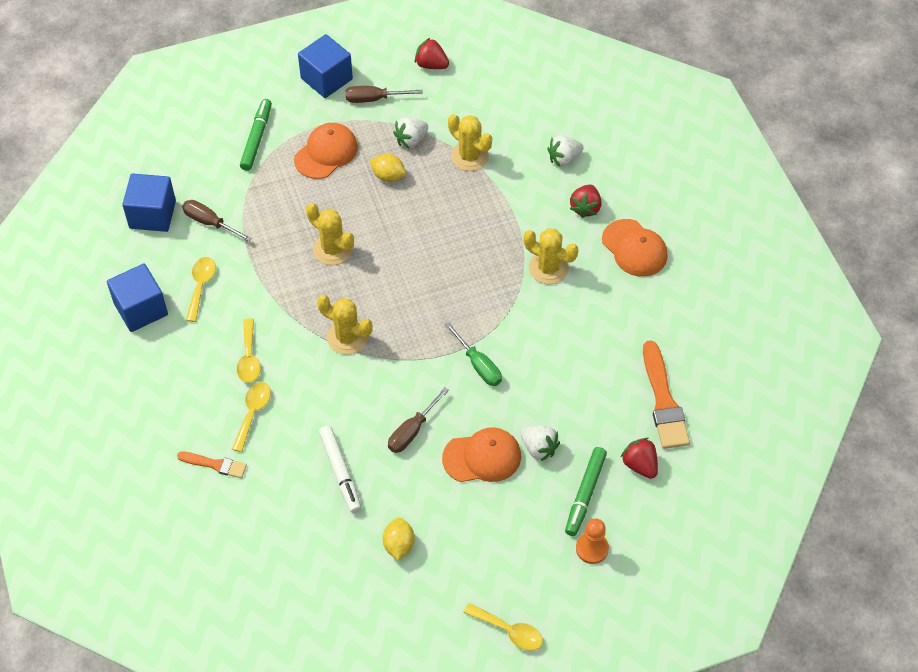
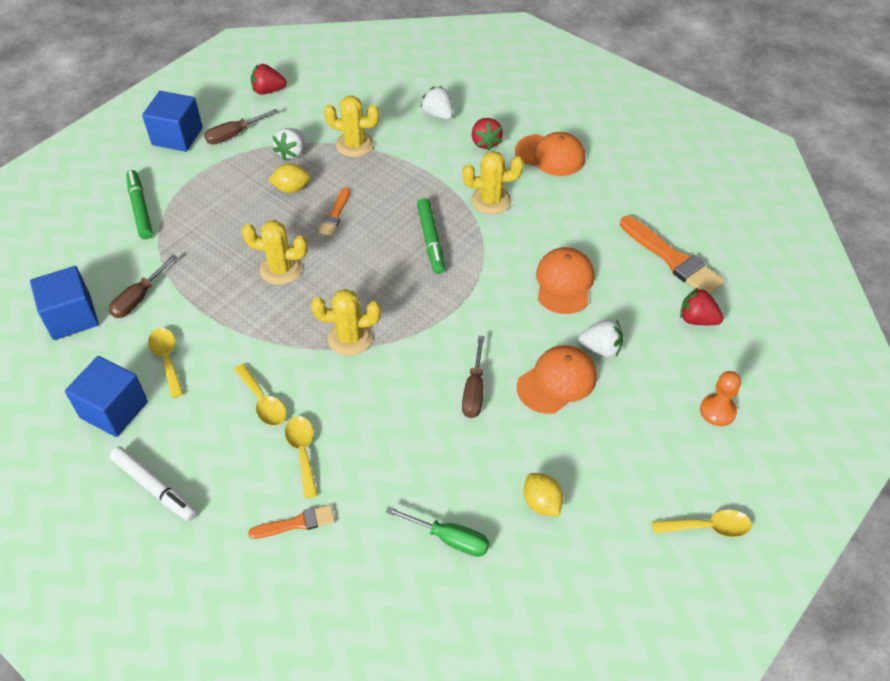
camera: 30 degrees left, 5 degrees down
brown screwdriver [182,200,252,242] -> brown screwdriver turned 60 degrees counterclockwise [109,255,177,318]
orange cap [294,123,358,179] -> orange cap moved to [536,247,594,314]
white marker [319,426,361,513] -> white marker moved to [110,446,197,521]
green screwdriver [445,323,502,386] -> green screwdriver moved to [386,507,489,557]
white strawberry [547,135,584,167] -> white strawberry turned 105 degrees clockwise [421,86,453,120]
green marker [565,447,607,536] -> green marker moved to [417,198,445,274]
none -> orange brush [318,187,350,236]

